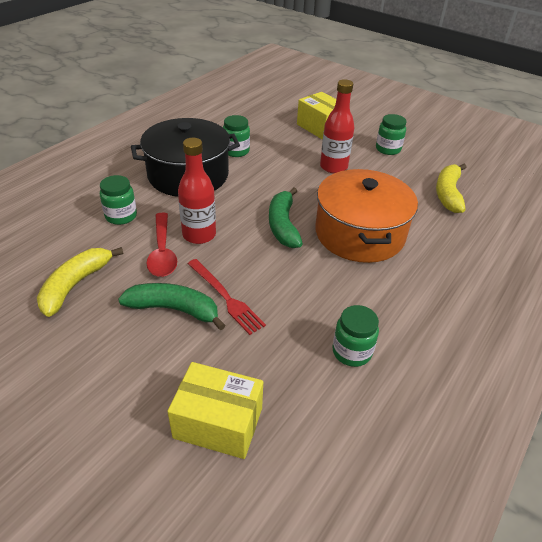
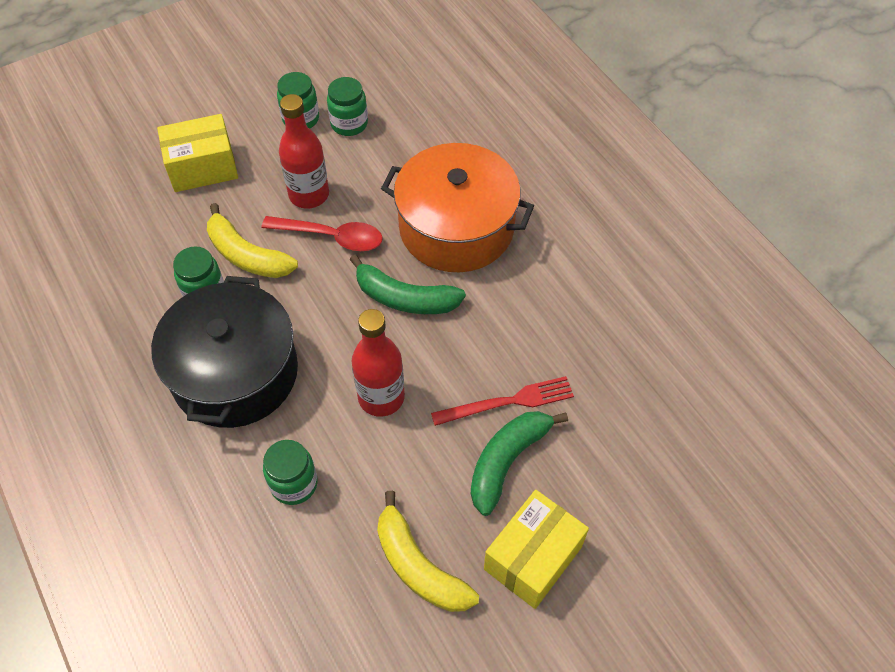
camera: 65 degrees left, 15 degrees up
red spoon [146,212,177,277] -> red spoon moved to [262,216,383,251]
yellow box [167,362,263,459] -> yellow box moved to [484,490,589,609]
green jar [332,305,379,367] -> green jar moved to [327,77,368,136]
yellow banana [436,164,467,213] -> yellow banana moved to [207,203,298,278]

